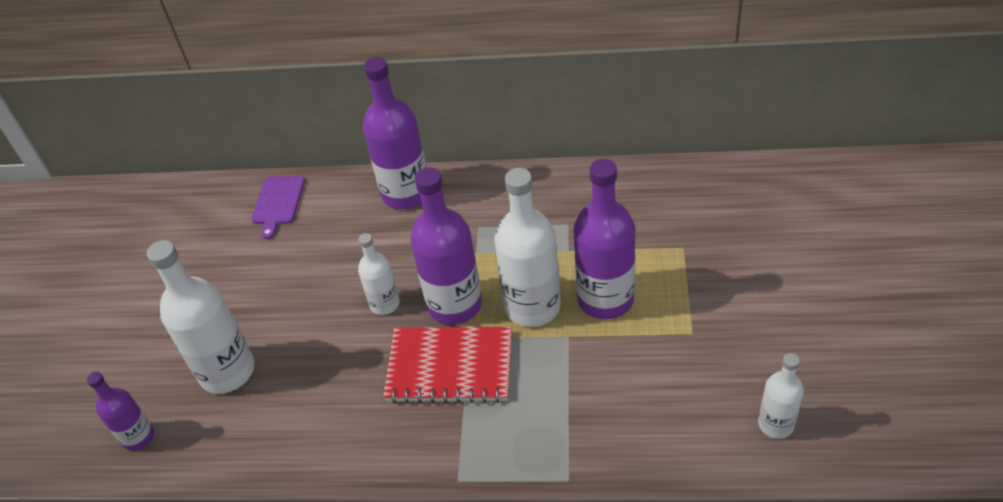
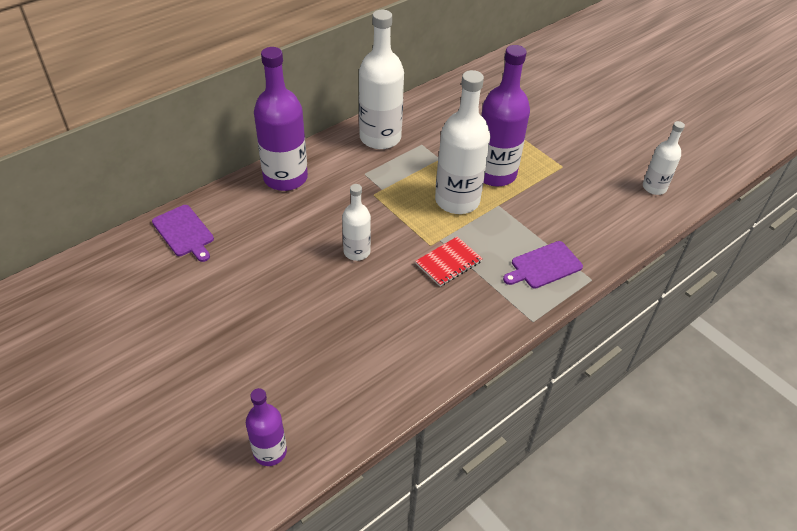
camera: 50 degrees left, 0 degrees up
white bottle [147,240,255,394] -> white bottle moved to [359,10,404,149]
red notebook [383,327,512,403] -> red notebook [415,236,483,287], size x0.55
purple bottle [410,168,482,325] -> none
none -> purple cutting board [503,241,583,289]

